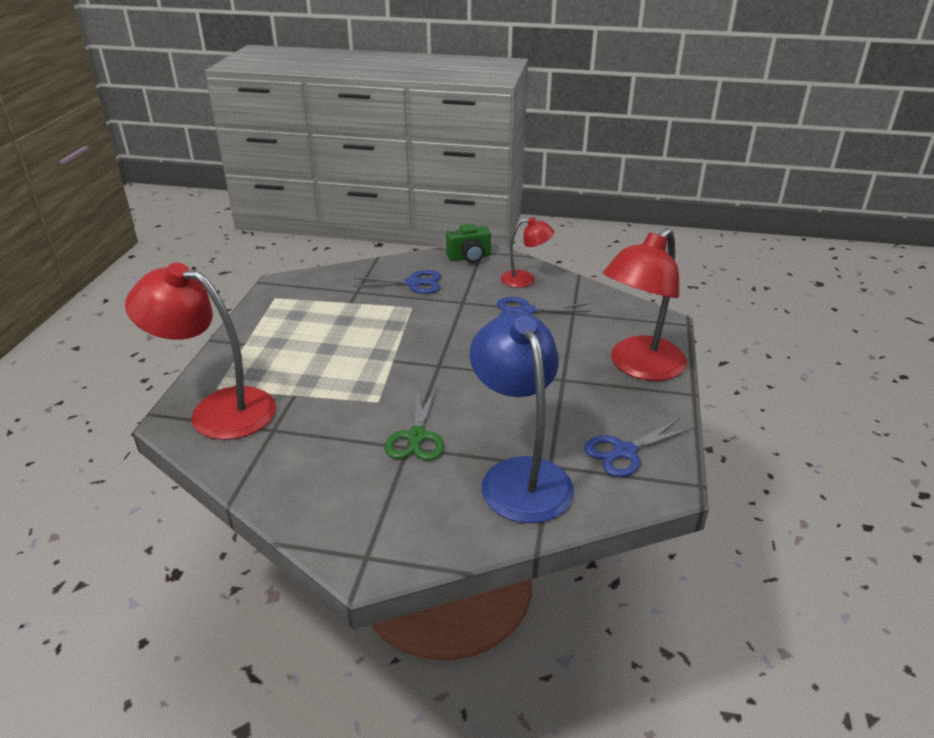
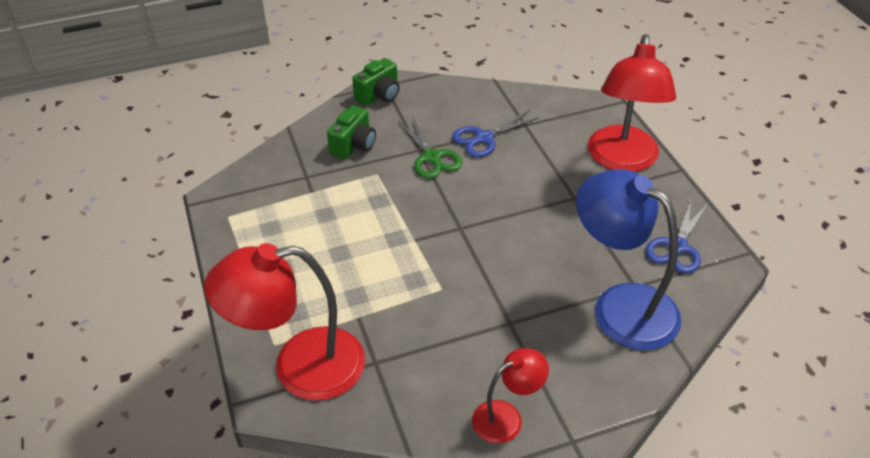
camera: 30 degrees left, 10 degrees up
blue scissors [353,270,441,294] -> green camera [327,105,376,160]
green scissors [385,387,444,461] -> green scissors moved to [398,116,463,179]
red lamp [501,217,554,288] -> red lamp moved to [472,348,549,444]

